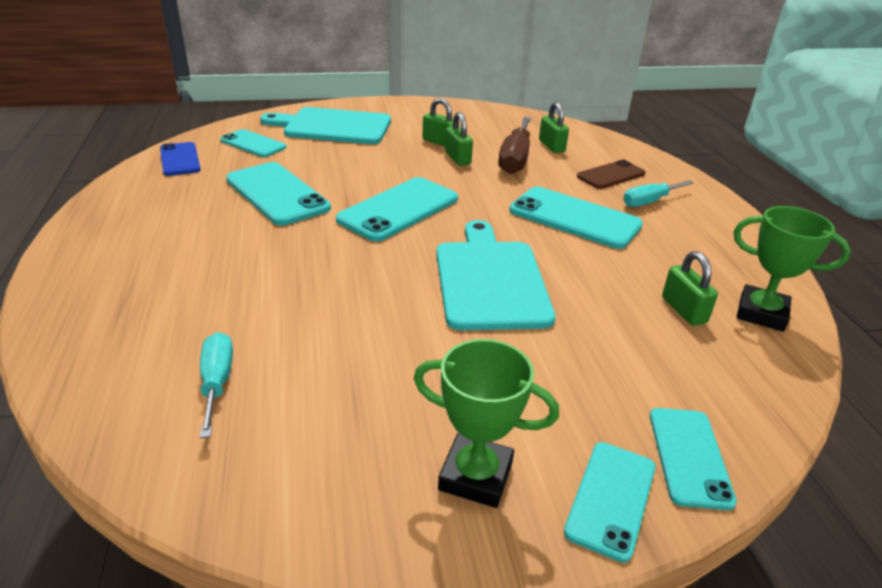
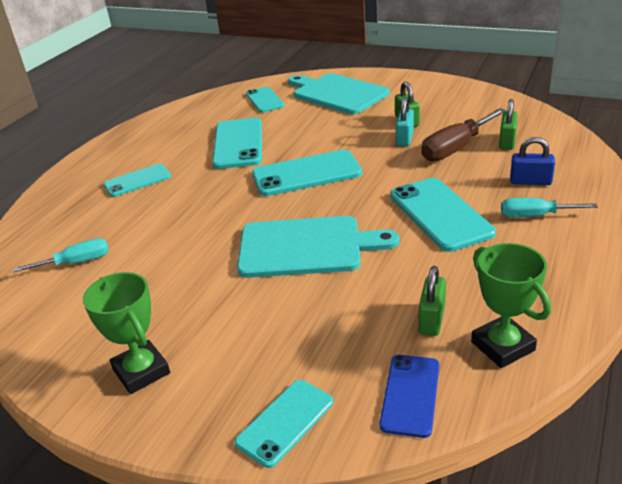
camera: 40 degrees right, 0 degrees up
blue phone [160,142,201,176] -> blue phone moved to [380,355,439,438]
turquoise screwdriver [200,332,233,438] -> turquoise screwdriver turned 45 degrees clockwise [13,238,109,273]
turquoise cutting board [436,220,556,330] -> turquoise cutting board turned 60 degrees clockwise [237,216,400,278]
green padlock [445,112,473,166] -> turquoise padlock [396,97,414,146]
turquoise phone [564,442,656,562] -> turquoise phone moved to [103,164,171,197]
brown phone [577,160,646,189] -> blue padlock [510,137,555,185]

